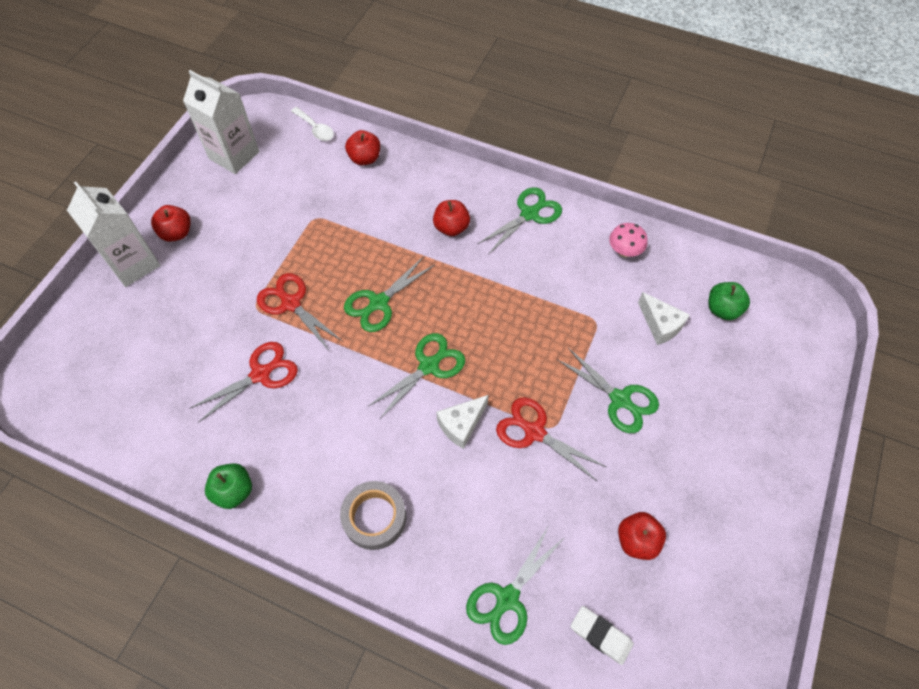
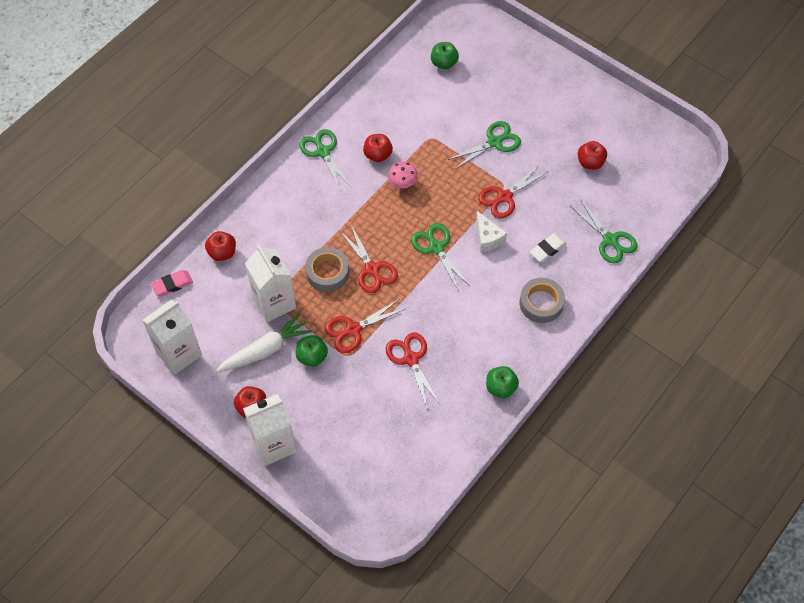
camera: 75 degrees left, 0 degrees up
white spoon [291,107,334,141] -> pink eraser [151,270,193,296]
green scissors [344,256,435,332] -> red scissors [340,225,398,293]
red apple [433,200,470,236] -> red apple moved to [363,134,393,162]
white eraser [570,606,634,665] -> white eraser moved to [530,233,567,262]
pink mushroom [609,223,648,257] -> pink mushroom moved to [388,161,418,188]
white cheese [638,292,690,345] -> none
none -> white carrot [215,313,313,373]
none -> white carton [245,245,296,322]
none -> green apple [296,335,328,367]
none -> grey tape [305,247,349,292]

